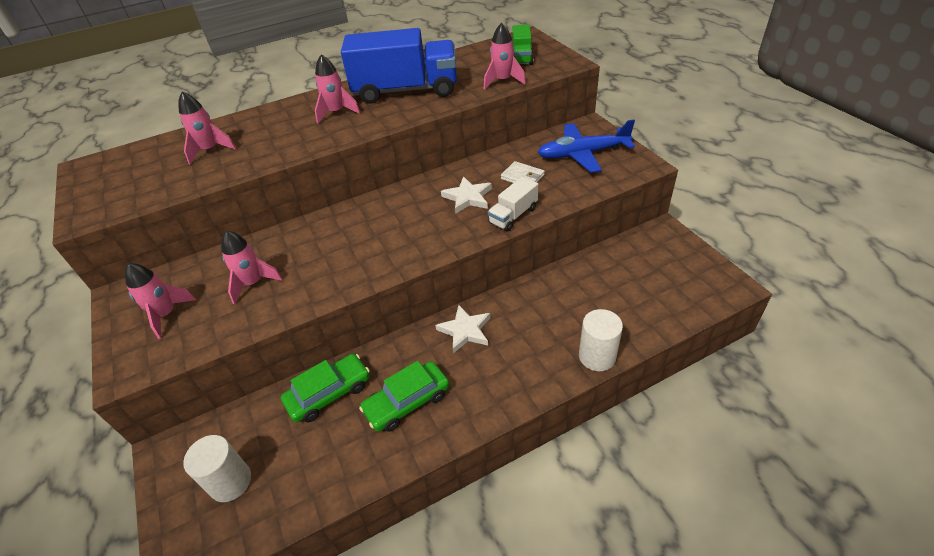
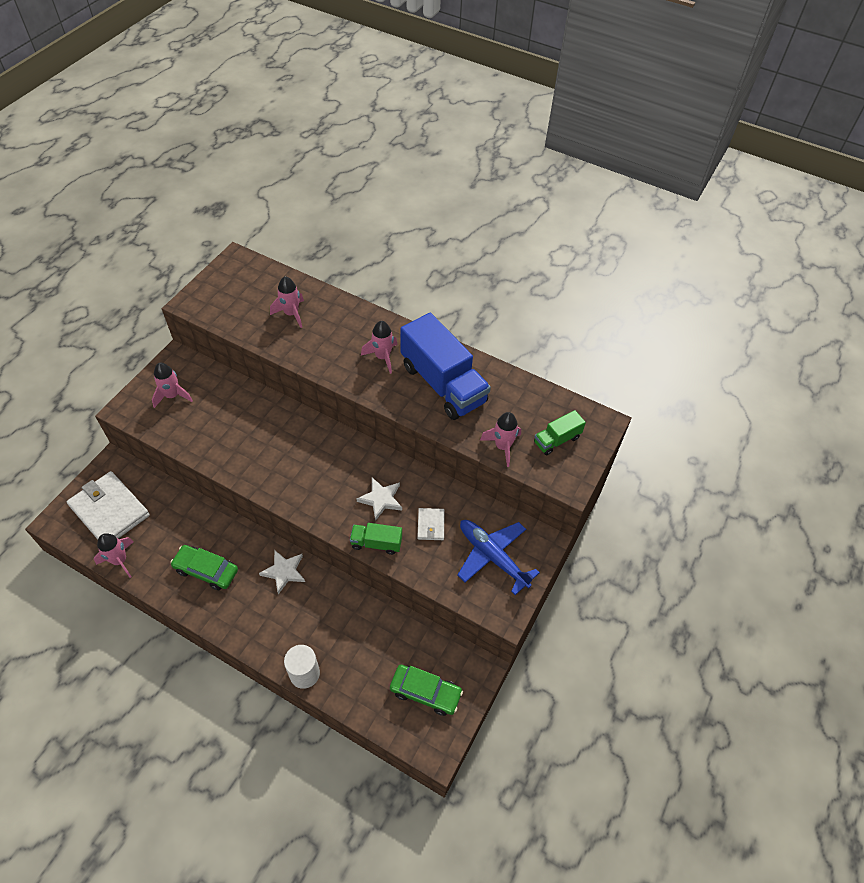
camera: 50 degrees right, 10 degrees up
white cylinder [183,435,251,502] -> white wallet [67,471,150,539]
pink rocket [221,231,283,304] -> pink rocket moved to [94,533,133,578]
green car [281,354,370,423] -> green car moved to [390,665,463,716]
white truck [488,176,538,232] -> green truck [350,523,402,555]

